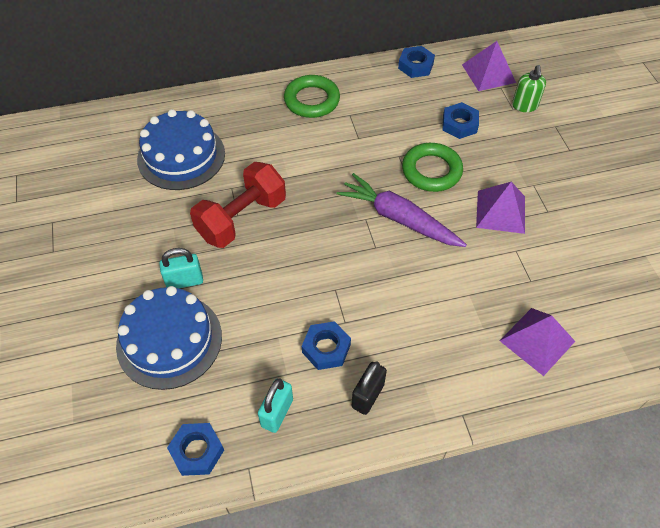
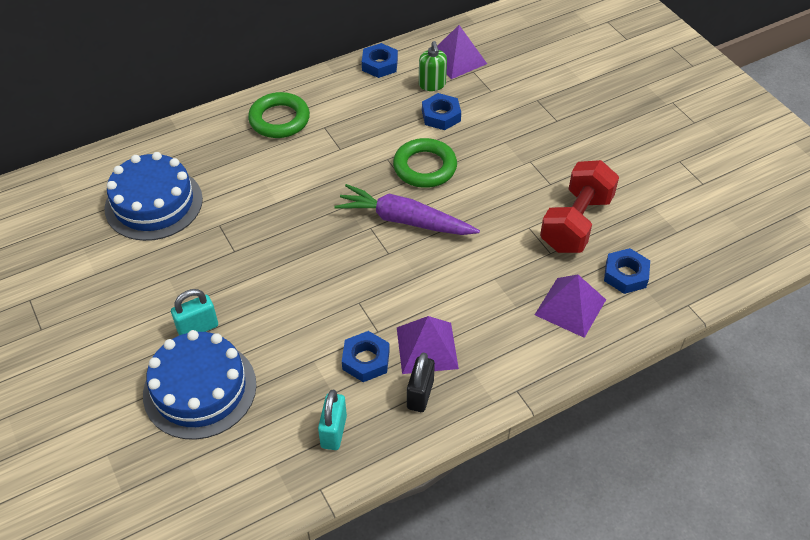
camera: 15 degrees left, 5 degrees down
blue nut [167,423,224,476] -> blue nut moved to [604,248,650,294]
red dumbbell [190,162,286,248] -> red dumbbell moved to [540,160,619,253]
purple pyramid [476,182,525,234] -> purple pyramid moved to [397,316,459,374]
green soap dispenser [512,65,546,112] -> green soap dispenser moved to [419,41,447,91]

